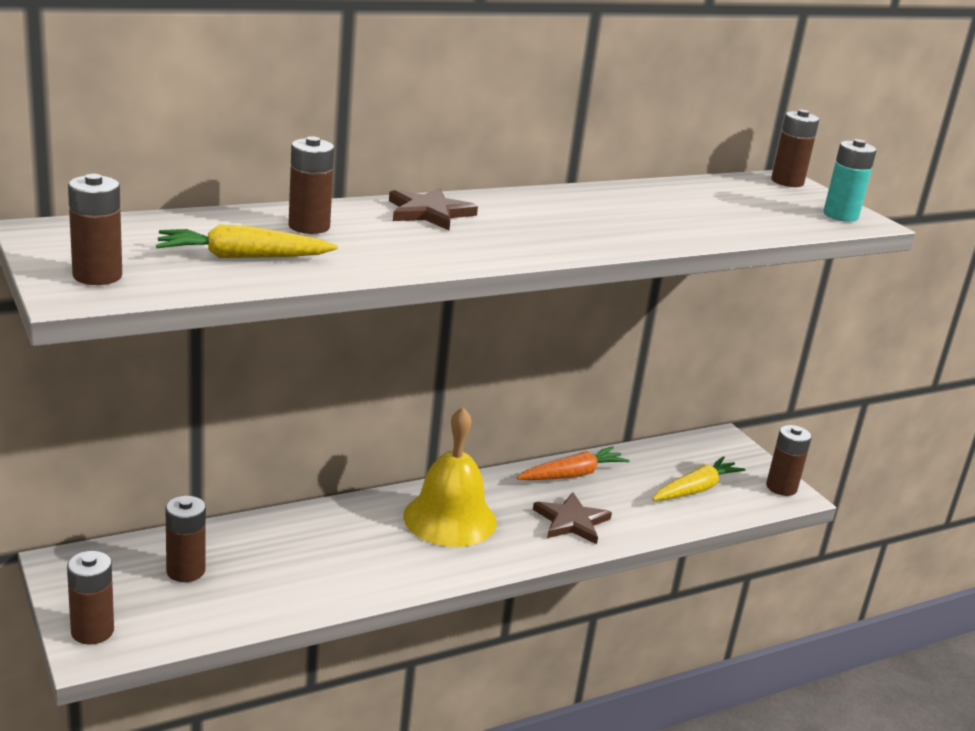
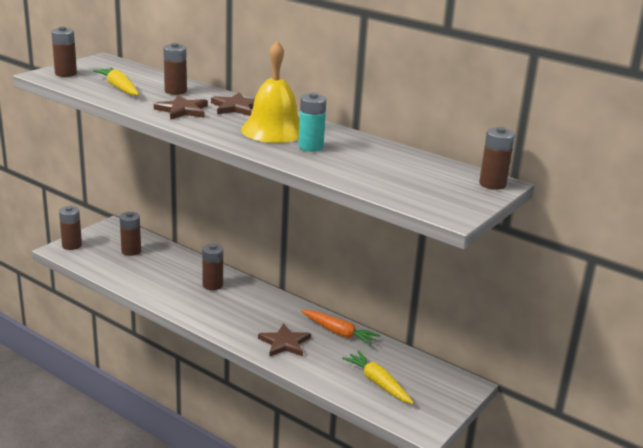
camera: 65 degrees right, 0 degrees up
yellow bell [403,407,496,547] -> yellow bell moved to [241,41,300,143]
yellow carrot [652,456,745,501] -> yellow carrot turned 150 degrees counterclockwise [342,351,414,404]
brown battery [766,425,812,496] -> brown battery moved to [202,244,223,290]
turquoise battery [823,139,877,222] -> turquoise battery moved to [298,93,326,152]
none -> brown star [154,95,208,120]

